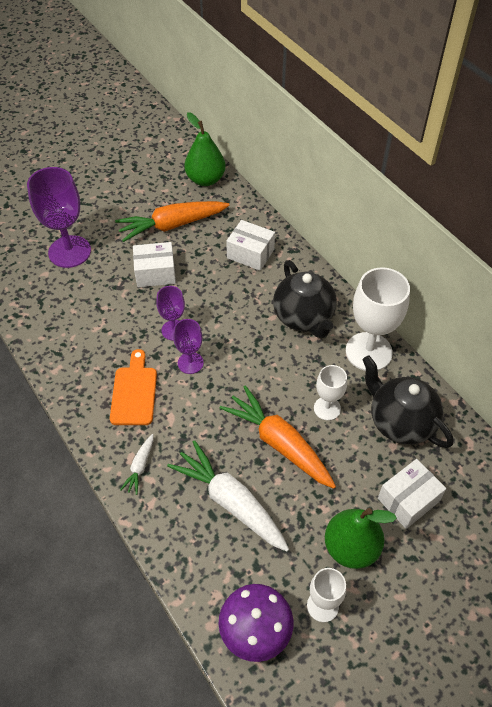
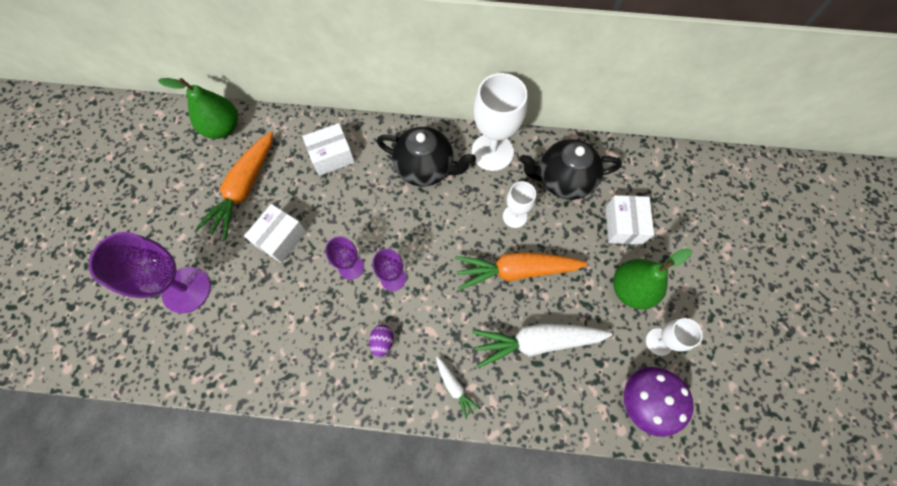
camera: 50 degrees left, 15 degrees up
orange cutting board [110,349,157,425] -> purple egg [369,325,394,357]

